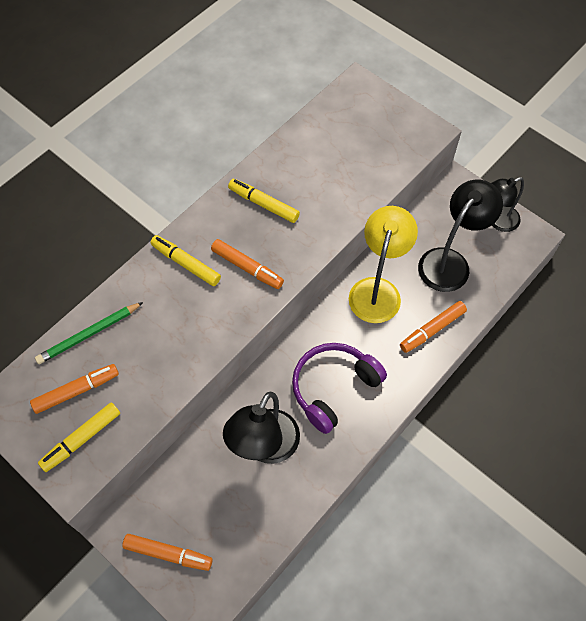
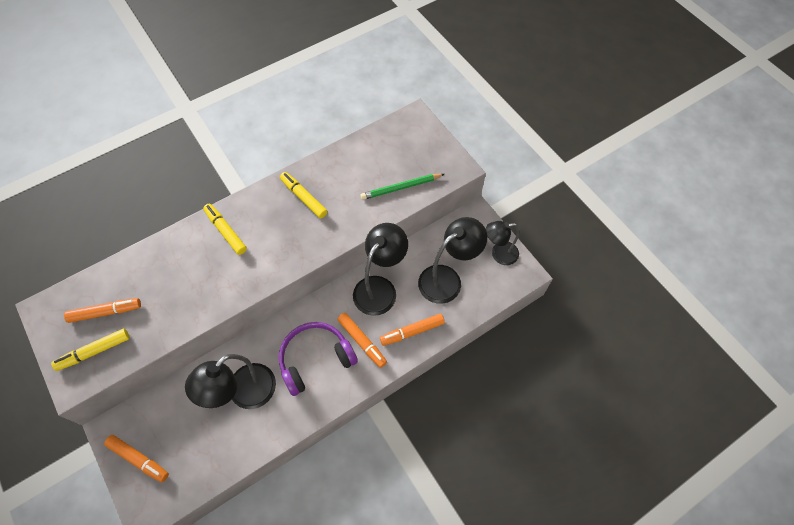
camera: 15 degrees right, 0 degrees up
green pencil [35,302,143,364] -> green pencil moved to [360,174,444,200]
orange marker [211,239,284,289] -> orange marker moved to [337,313,387,368]
yellow lamp [349,206,418,323] -> black lamp [353,223,408,316]

